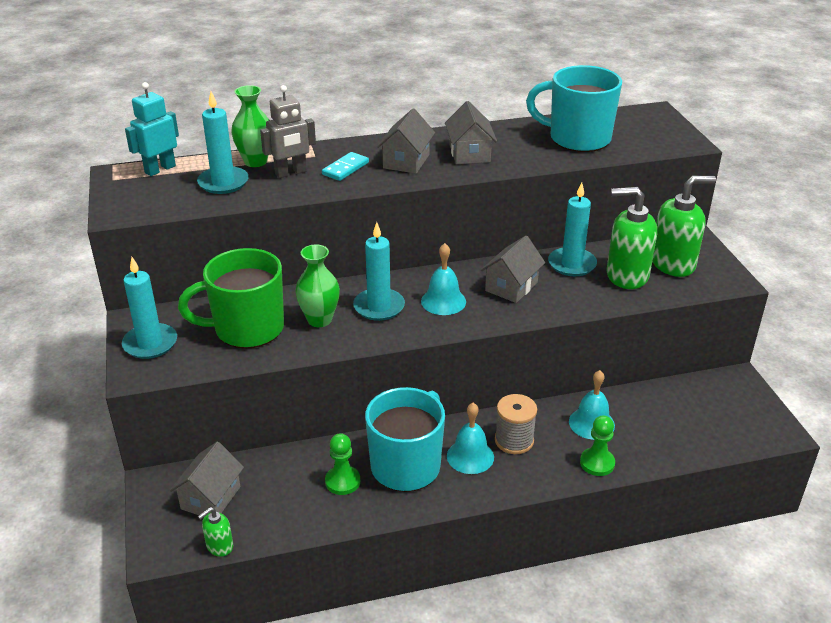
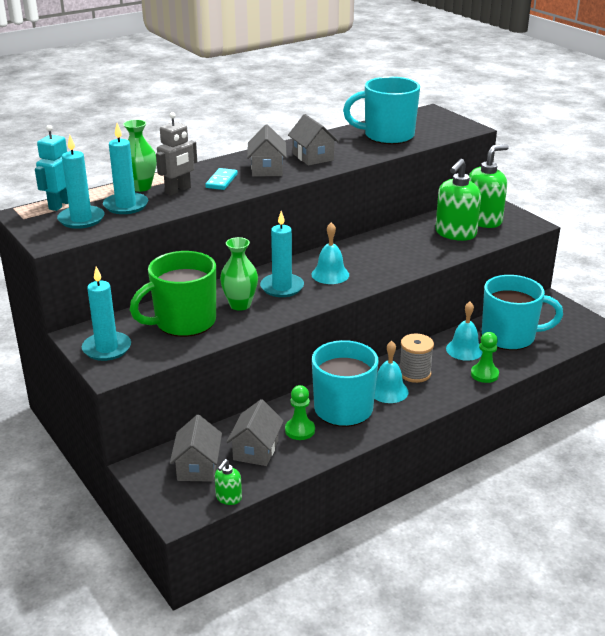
camera: 20 degrees left, 5 degrees down
grey house [481,236,545,303] -> grey house moved to [227,399,284,466]
turquoise candle [548,182,597,276] -> turquoise candle moved to [57,135,104,229]
green soap dispenser [606,187,657,289] -> green soap dispenser turned 45 degrees counterclockwise [435,159,481,241]
none -> turquoise mug [482,275,563,350]

